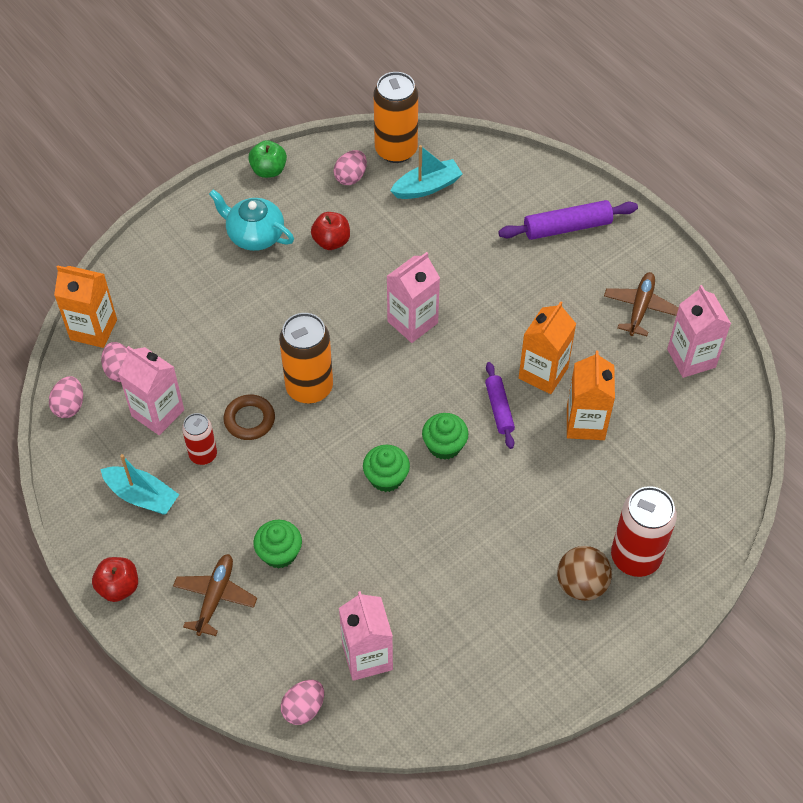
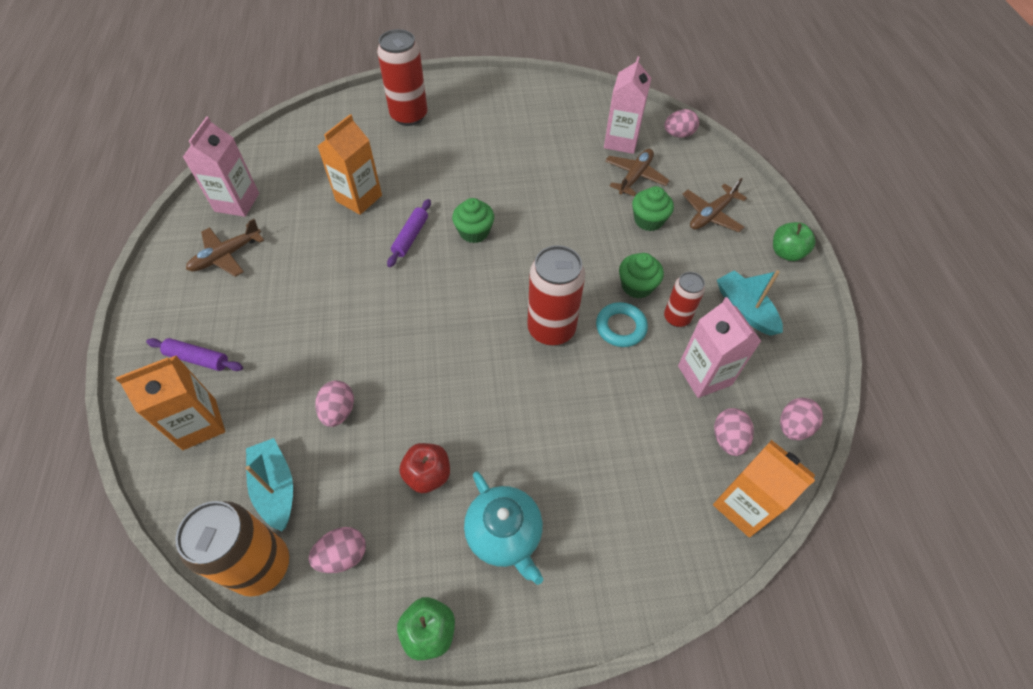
camera: 150 degrees left, 0 degrees up
red apple [92,557,138,602] -> green apple [773,222,816,261]
brown ring [223,394,275,440] -> turquoise ring [596,302,648,347]
orange can [279,313,333,404] -> red can [527,245,585,346]
green cupcake [363,445,410,492] -> green cupcake moved to [619,253,664,299]
pink carton [387,252,440,343] -> none
turquoise boat [391,145,463,199] -> turquoise boat turned 60 degrees clockwise [245,438,293,532]
purple rolling pin [498,200,638,240] -> purple rolling pin [146,338,243,371], size x0.65
orange carton [519,301,576,394] -> orange carton moved to [116,355,225,450]
brown ball [557,546,612,601] -> none
none -> pink egg [315,380,354,427]
none -> brown plane [605,149,670,196]

